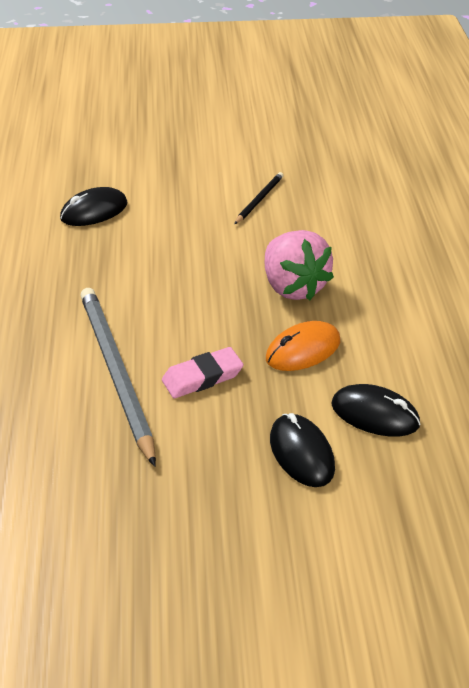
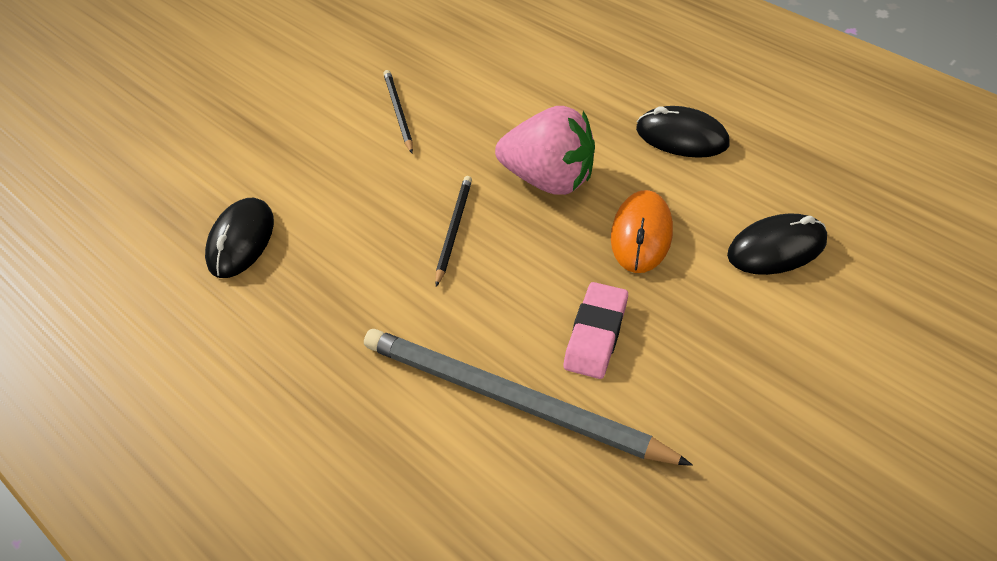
camera: 40 degrees left, 10 degrees up
black mouse [270,413,335,487] -> black mouse moved to [636,106,730,158]
none -> black pencil [435,176,472,287]

